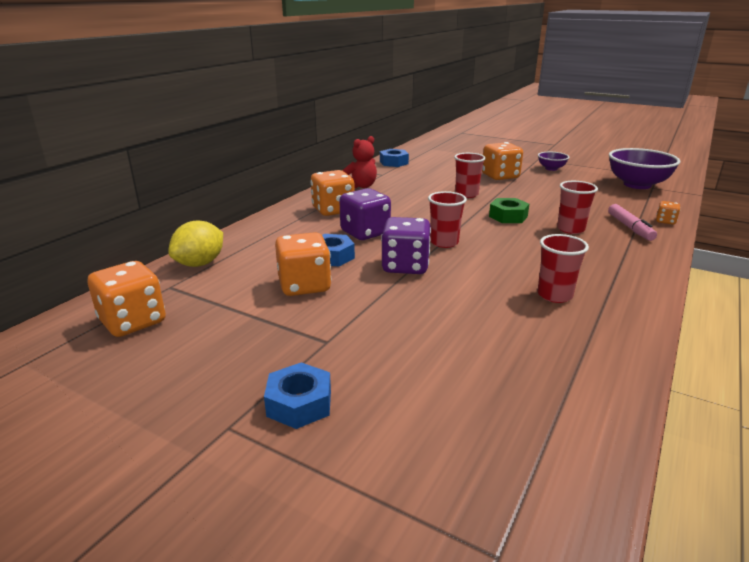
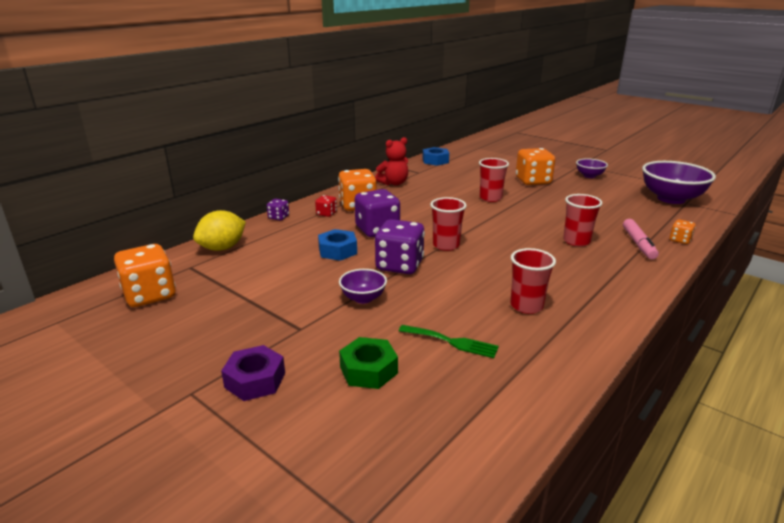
camera: 10 degrees right, 0 degrees up
blue nut [264,362,331,429] -> purple nut [221,345,285,401]
orange dice [275,232,332,296] -> none
green nut [489,198,529,223] -> green nut moved to [339,337,398,389]
none -> purple dice [267,199,289,220]
none -> red dice [315,195,337,217]
none -> purple bowl [339,269,387,304]
none -> green fork [399,325,499,358]

